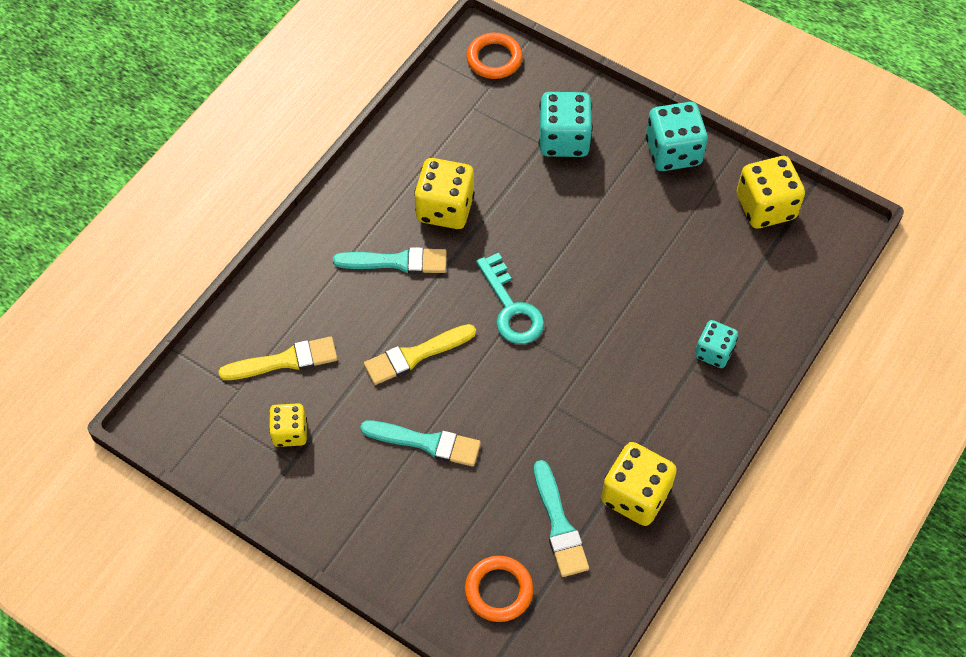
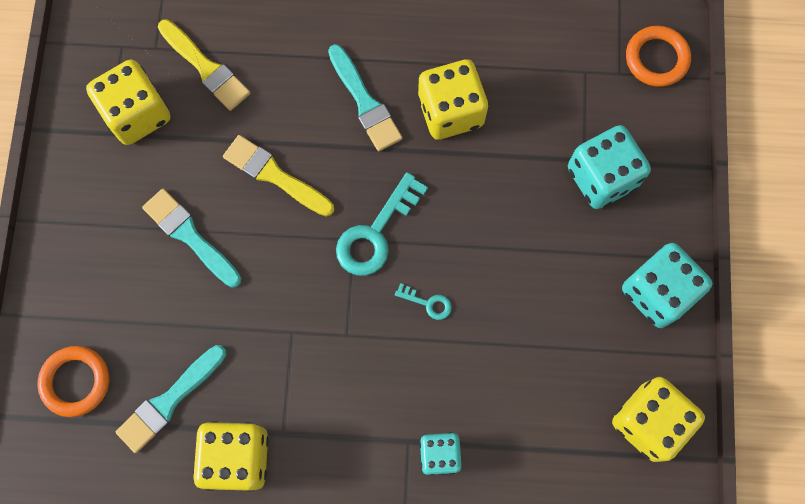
camera: 60 degrees right, 15 degrees up
yellow dice [269,403,307,447] -> yellow dice [86,59,170,145], size x1.63
turquoise brush [360,420,481,466] -> turquoise brush turned 150 degrees clockwise [142,189,242,288]
none -> turquoise key [395,283,452,320]

